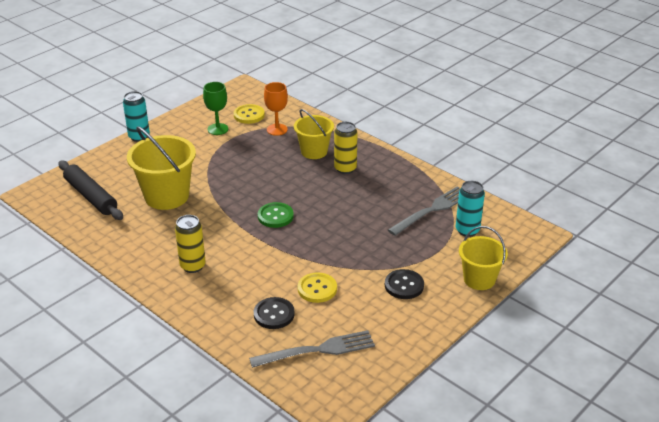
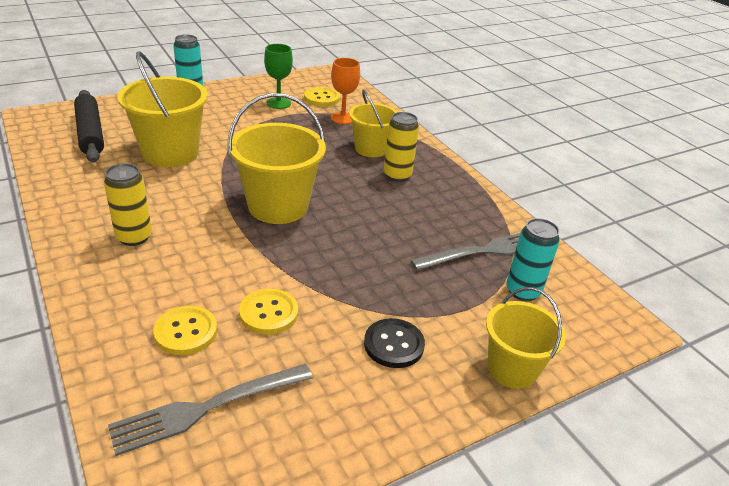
camera: 15 degrees right, 0 degrees up
grey fork [249,330,375,368] -> grey fork turned 150 degrees clockwise [108,364,313,456]
black button [254,297,295,329] -> yellow button [153,306,217,355]
green button [258,202,294,228] -> yellow bucket [228,93,326,224]

